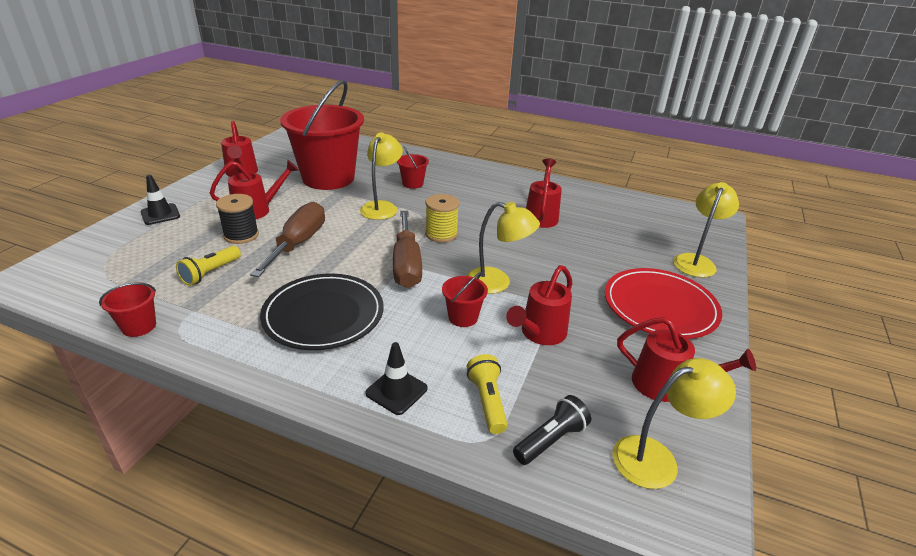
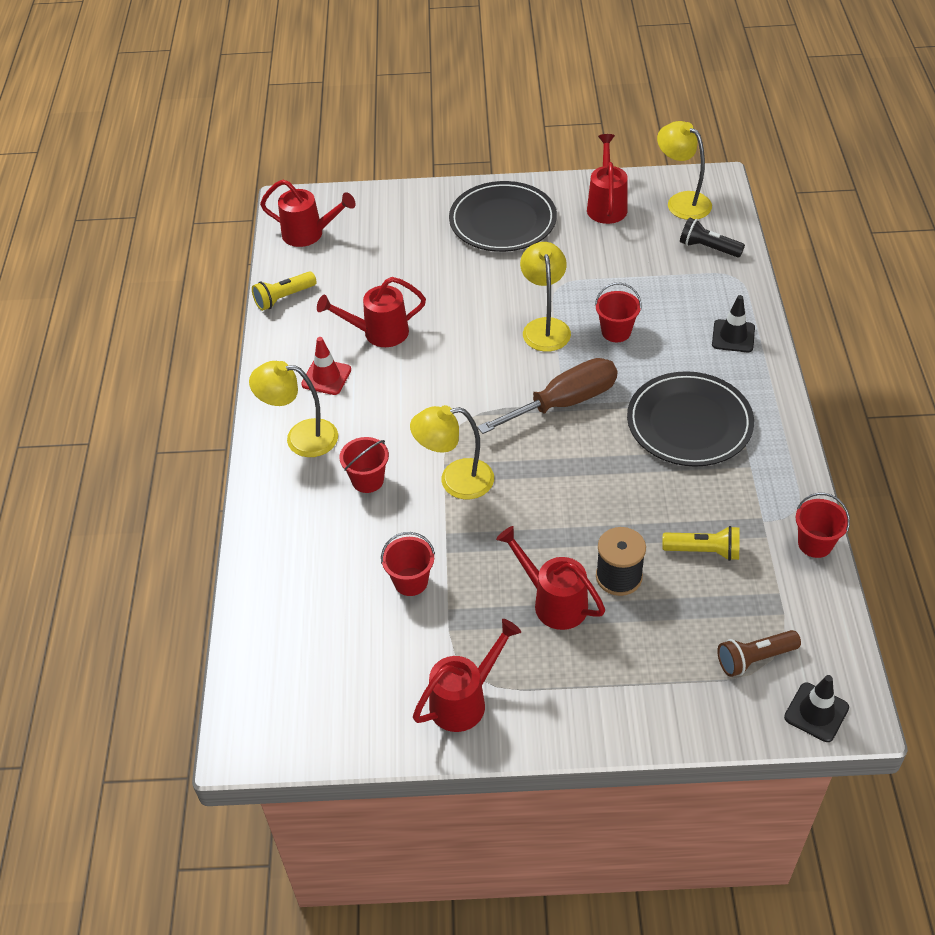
camera: 110 degrees left, 15 degrees up
black traffic cone [141,175,180,225] -> black traffic cone moved to [784,675,849,742]
brown screwdriver [250,202,325,277] -> none
red bucket [280,80,364,190] -> red bucket [381,532,435,596], size x0.40
yellow spool [425,194,459,243] -> none
yellow flashlight [467,354,508,434] -> yellow flashlight moved to [252,271,317,311]
red watering can [506,265,572,345] -> red watering can moved to [260,179,356,247]
red plate [605,268,722,339] -> black plate [449,181,557,252]
yellow lamp [673,182,739,278] -> yellow lamp moved to [249,361,338,457]
none -> red traffic cone [301,337,351,395]
none -> brown flashlight [717,630,801,677]

